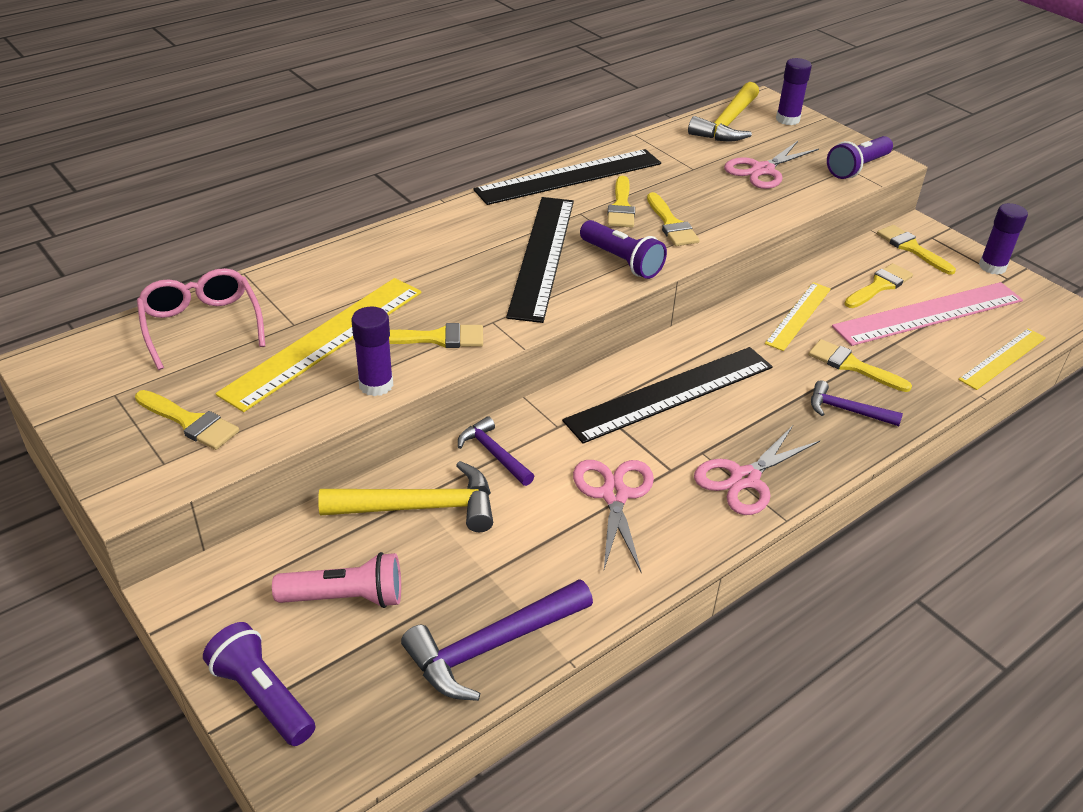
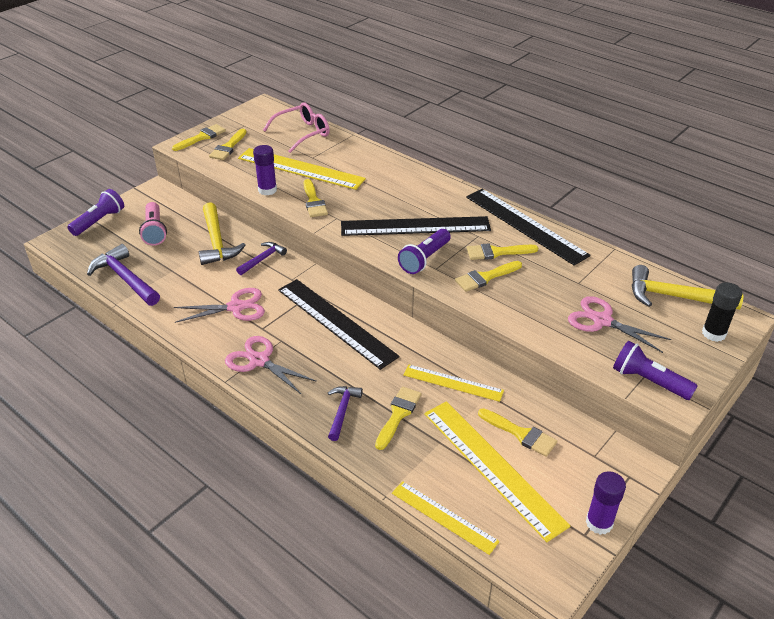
camera: 80 degrees right, 0 degrees up
purple glue stick [776,58,812,125] -> black glue stick [702,282,742,342]
pink ruler [832,282,1023,346] -> yellow ruler [424,401,571,542]
yellow brush [877,225,956,275] -> yellow brush moved to [172,124,226,151]

